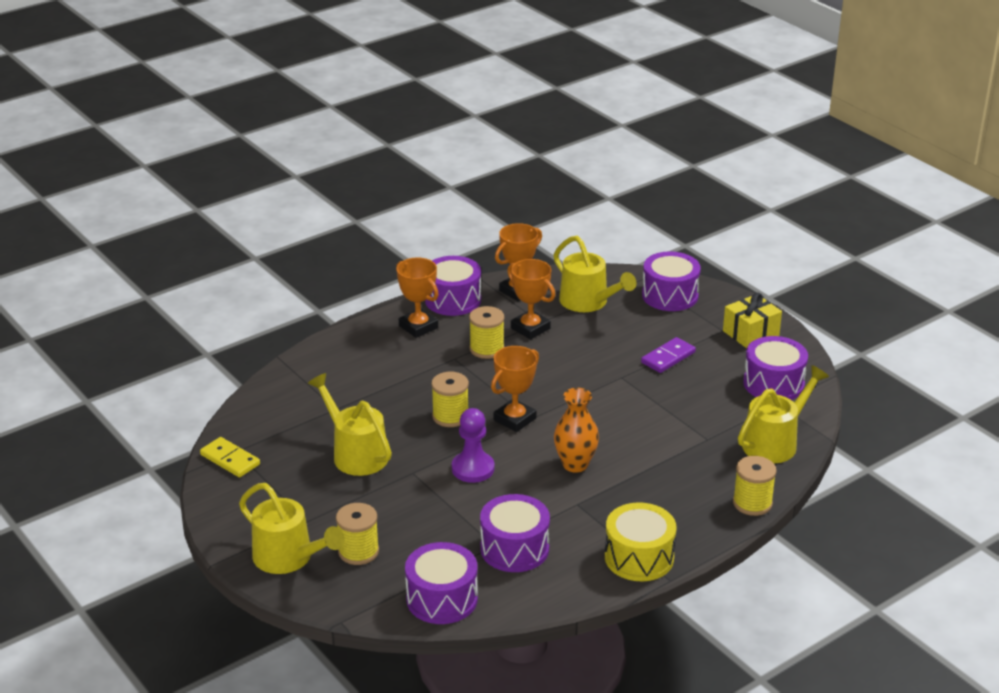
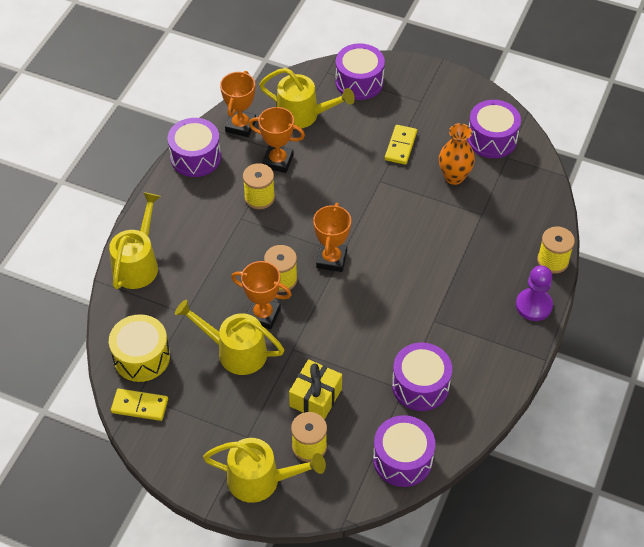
camera: 30 degrees left, 20 degrees up
orange trophy [396,258,439,338] -> orange trophy moved to [231,261,292,330]
purple pawn [452,408,495,483] -> purple pawn moved to [516,266,553,321]
orange vase [554,388,599,473] -> orange vase moved to [439,123,475,185]
yellow drum [605,502,677,581] -> yellow drum moved to [109,314,170,382]
purple domino [641,337,696,373] -> yellow domino [385,125,417,165]
yellow gift [723,293,782,348] -> yellow gift moved to [289,359,342,420]
yellow watering can [738,365,829,463] -> yellow watering can moved to [109,192,161,289]

